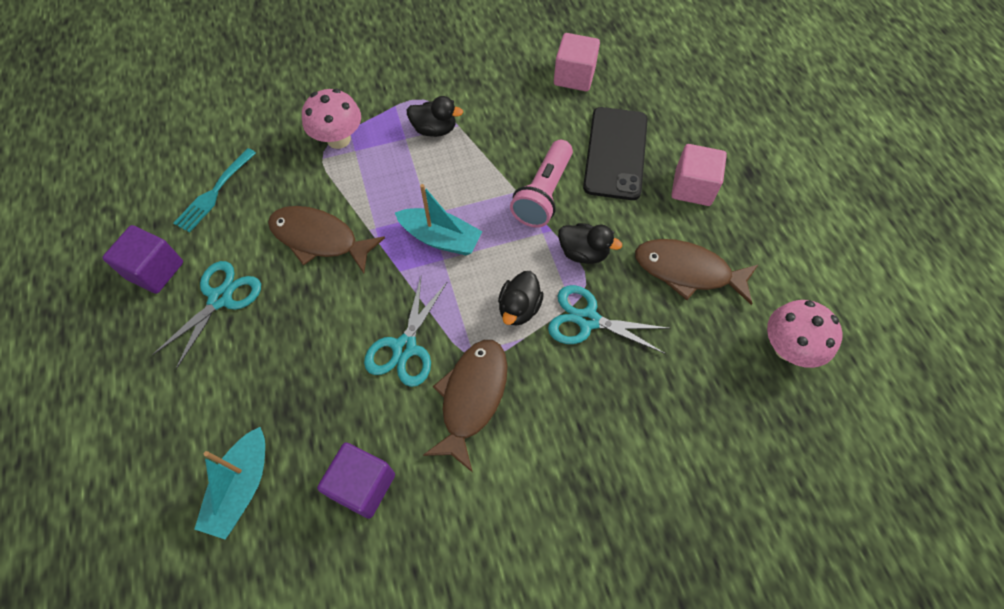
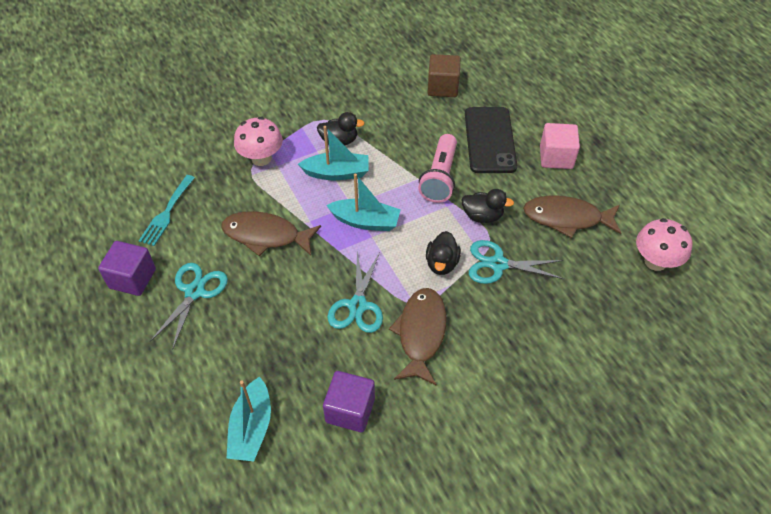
camera: 10 degrees left, 10 degrees down
pink cube [554,33,600,91] -> brown cube [428,54,461,97]
none -> turquoise boat [298,126,369,180]

